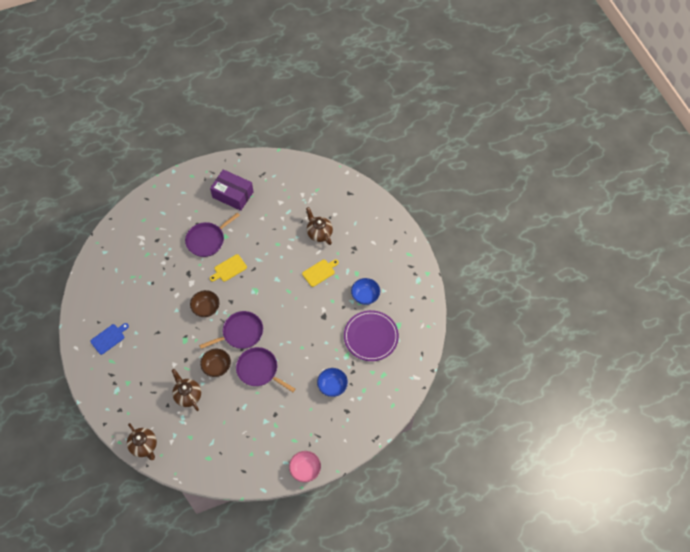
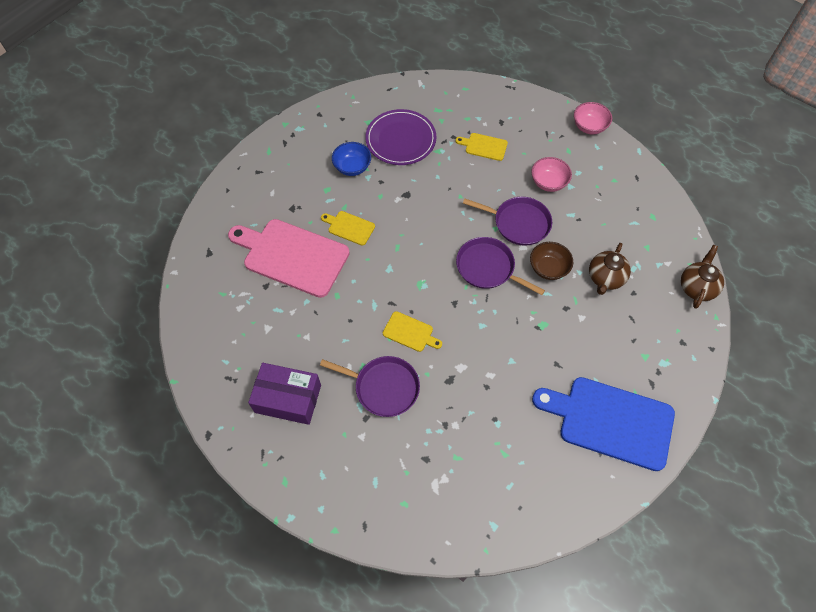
camera: 120 degrees left, 0 degrees up
blue cutting board [90,323,129,355] -> blue cutting board [532,377,675,471], size x2.19
brown bowl [190,290,219,317] -> none
purple box [210,169,254,211] -> purple box turned 75 degrees counterclockwise [248,363,321,425]
purple pan [236,347,295,392] -> purple pan turned 75 degrees counterclockwise [463,197,552,246]
brown teapot [306,207,333,245] -> pink cutting board [228,219,350,298]
blue bowl [317,368,348,397] -> yellow cutting board [455,133,508,161]
none -> pink bowl [531,157,572,192]

